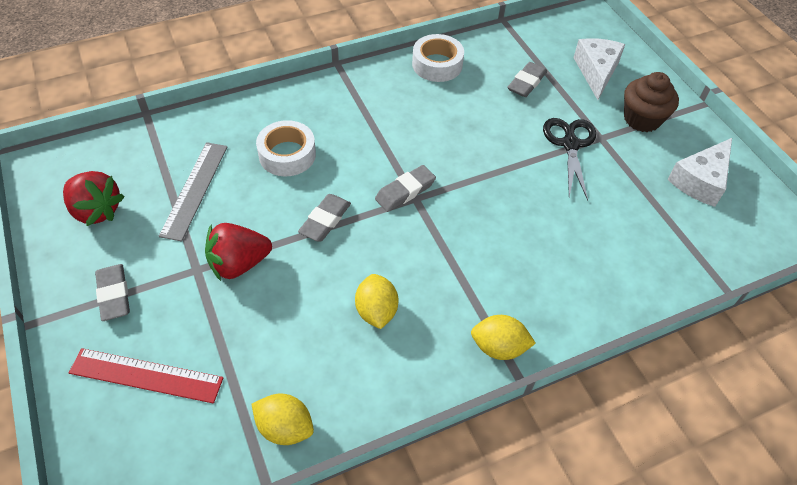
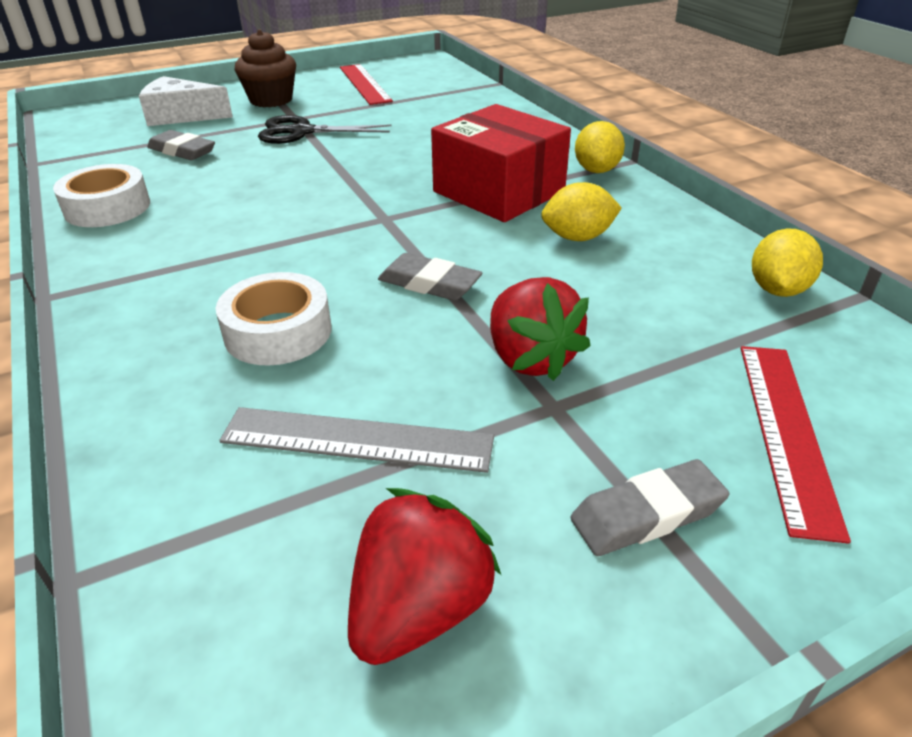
camera: 90 degrees left, 15 degrees down
grey eraser [375,165,436,212] -> none
white cheese [667,138,732,207] -> red ruler [340,64,393,105]
none -> red box [431,104,571,222]

